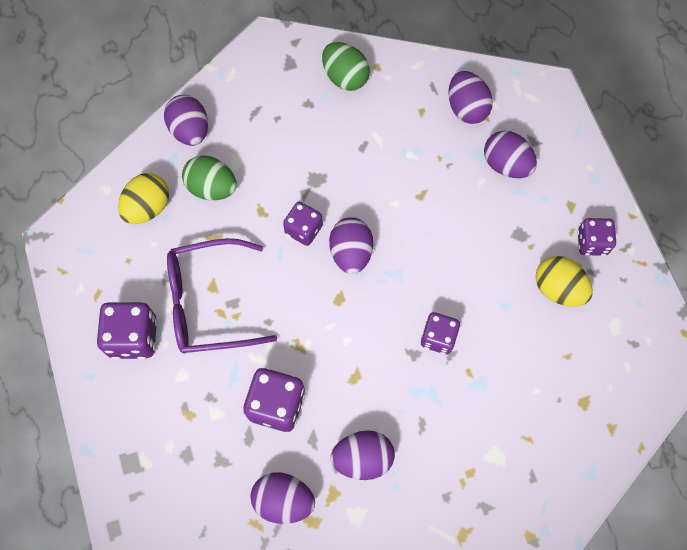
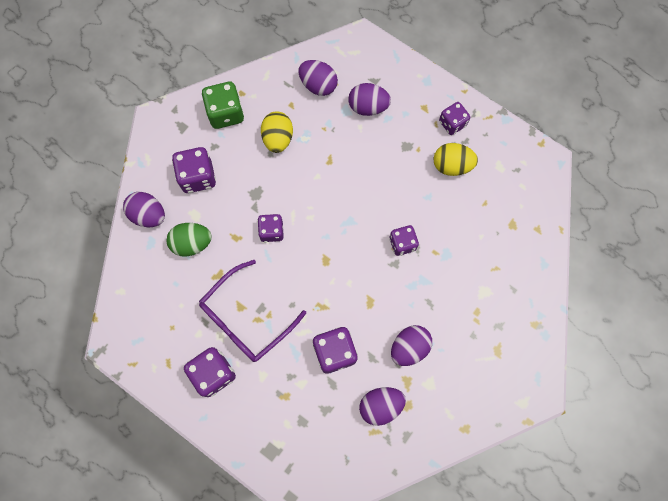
camera: 35 degrees left, 5 degrees up
yellow egg [118,173,169,224] -> yellow egg moved to [261,111,293,153]
green egg [322,42,370,91] -> green dice [202,82,244,129]
purple egg [329,217,373,274] -> none
none -> purple dice [172,147,216,193]

